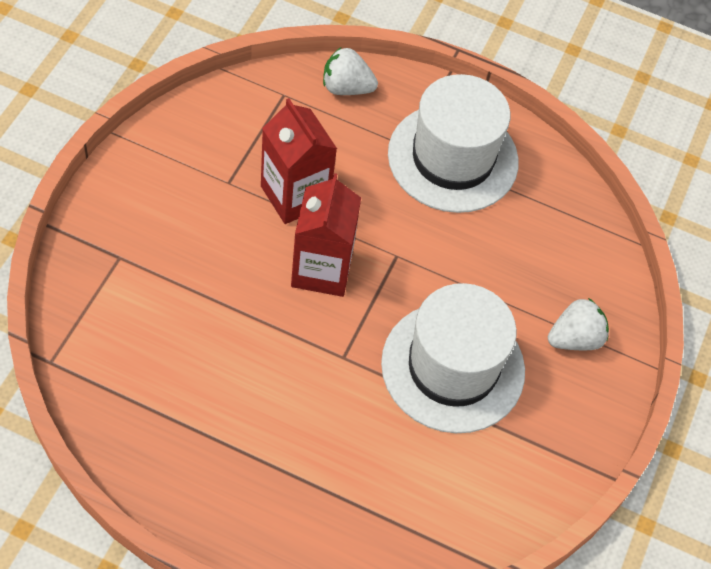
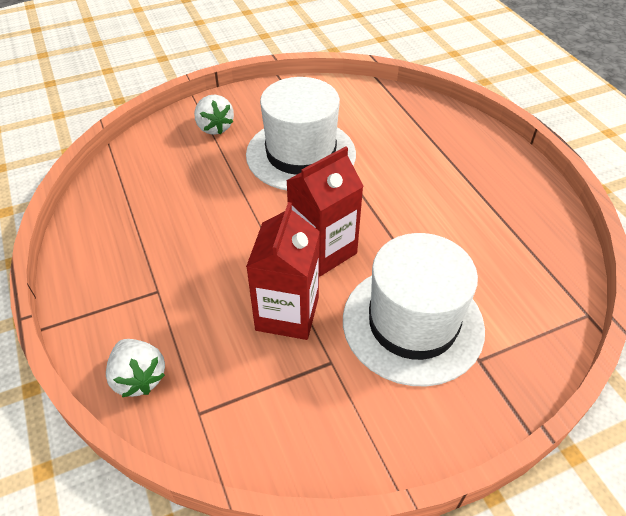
camera: 130 degrees left, 10 degrees down
white hat [388,74,519,213] -> white hat moved to [343,233,485,386]
white strawberry [548,298,609,350] -> white strawberry turned 135 degrees counterclockwise [194,95,234,135]

